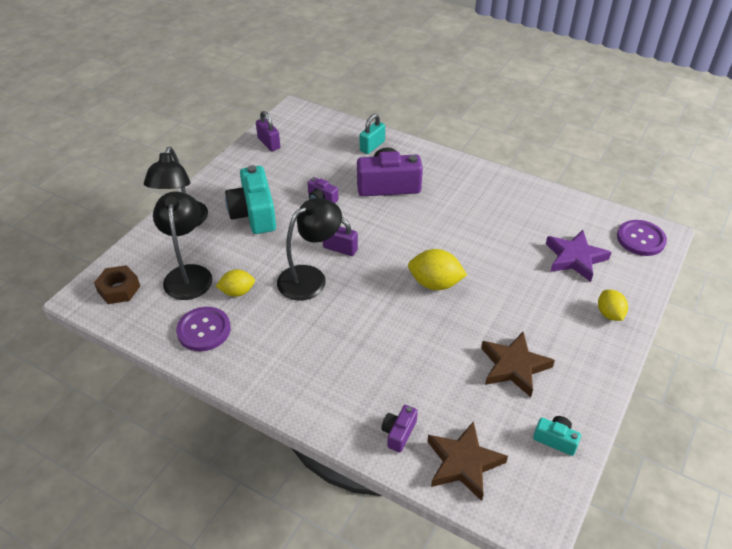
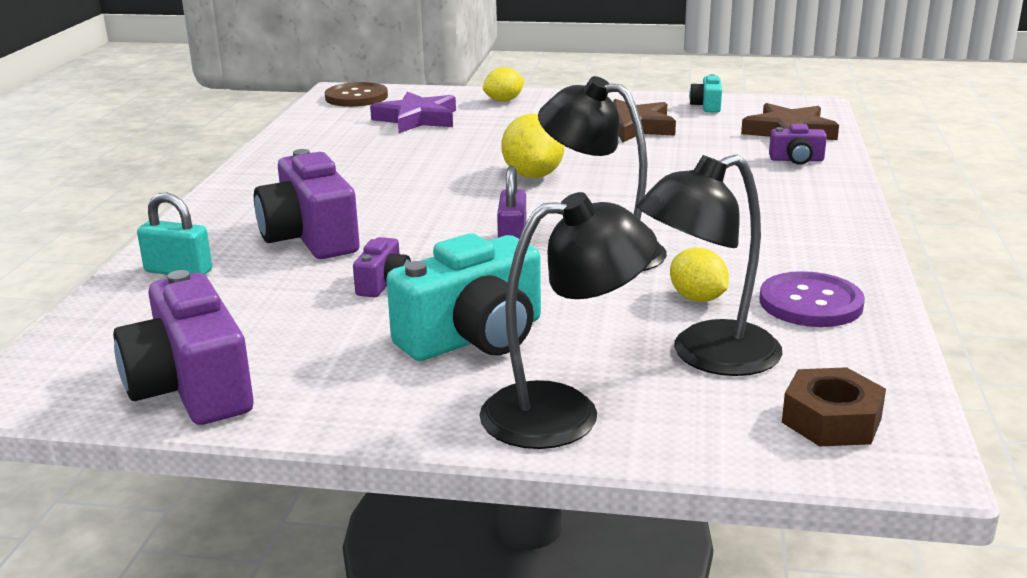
camera: 110 degrees left, 20 degrees down
purple padlock [256,111,280,151] -> purple camera [113,270,254,425]
purple button [617,220,667,256] -> brown button [325,82,388,107]

